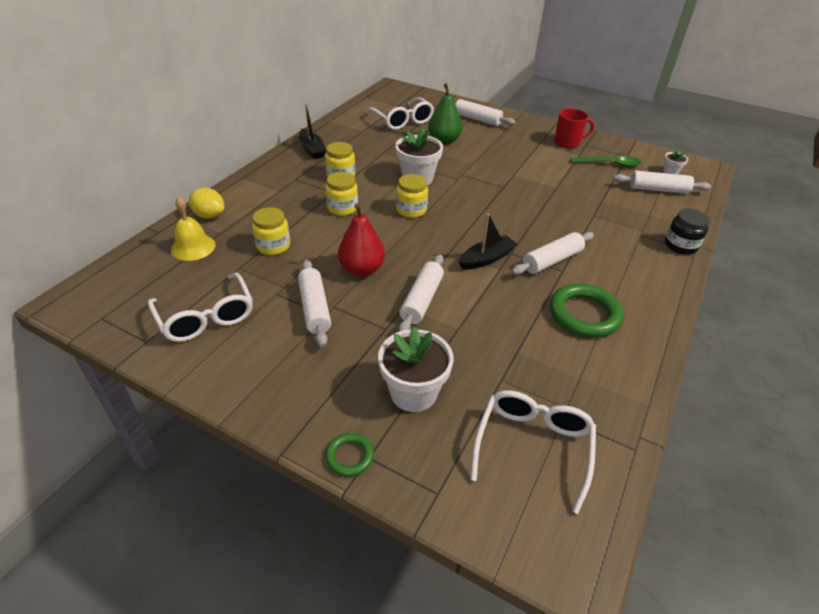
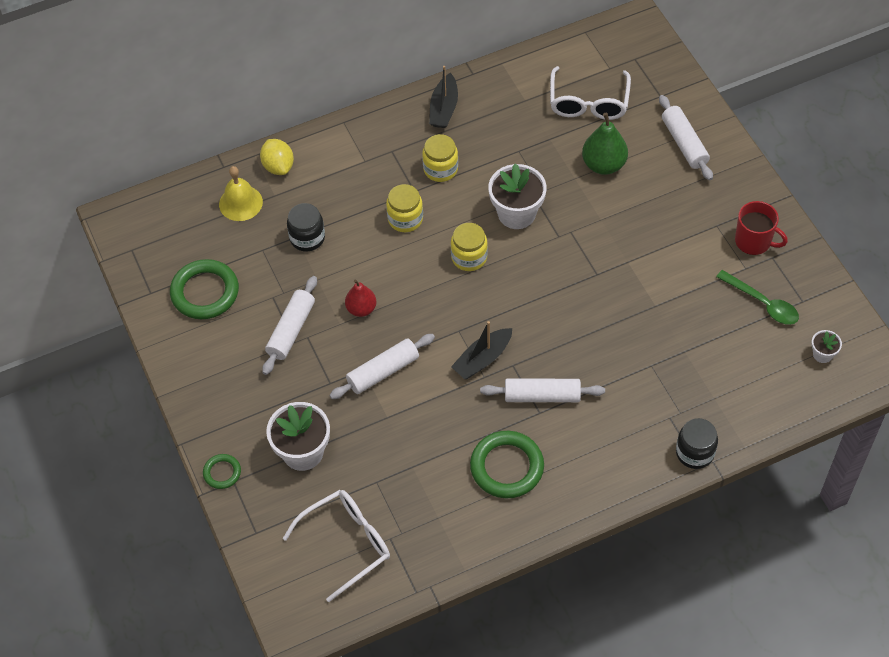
camera: 40 degrees right, 15 degrees up
white glasses [148,272,253,342] -> green ring [170,259,239,319]
yellow jar [252,207,290,255] -> black jar [287,203,325,252]
red pear [338,204,385,276] -> red pear [345,280,376,317], size x0.66
black boat [458,214,517,270] -> black boat turned 135 degrees clockwise [451,321,512,379]
white rolling pin [613,171,711,194] -> none

